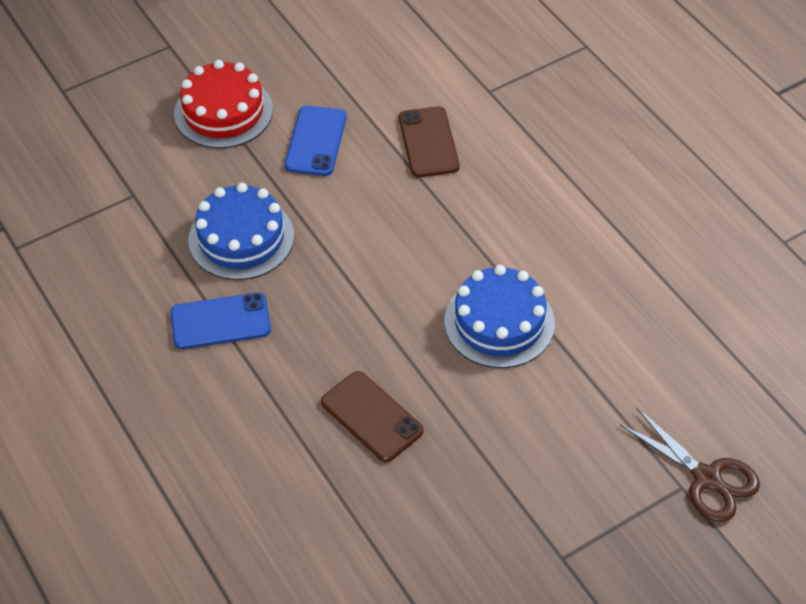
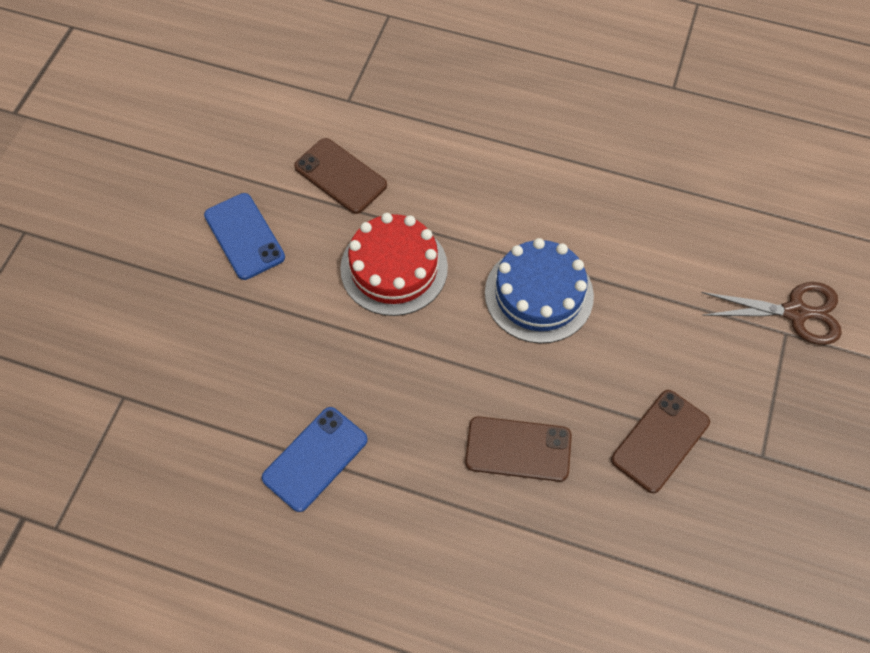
camera: 40 degrees left, 10 degrees up
red cake [174,60,273,148] -> red cake moved to [340,213,448,316]
blue cake [188,183,294,280] -> none
none -> brown phone [611,390,710,493]

